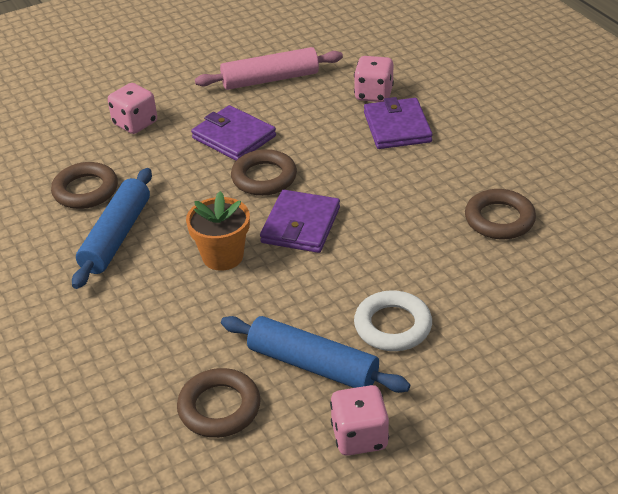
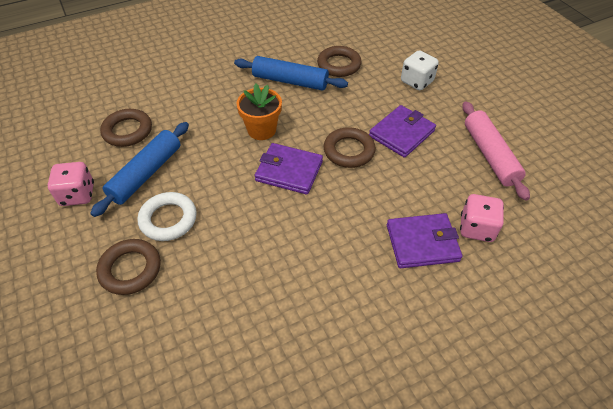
camera: 90 degrees right, 10 degrees up
pink dice [108,83,157,134] -> white dice [401,50,439,90]
brown ring [465,189,536,239] -> brown ring moved to [96,239,161,295]

